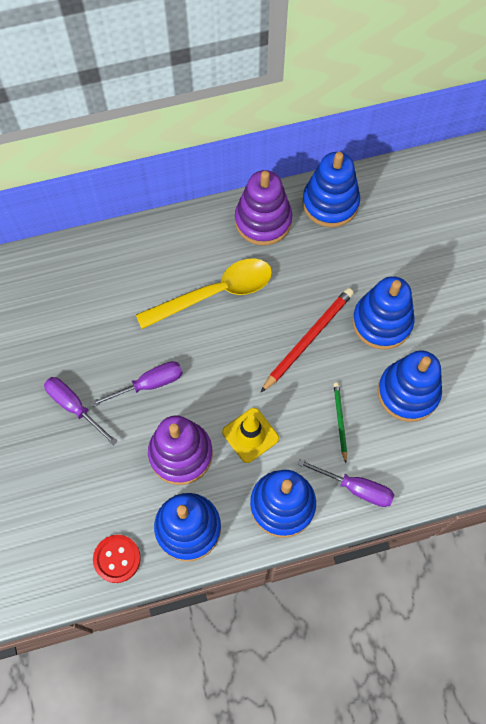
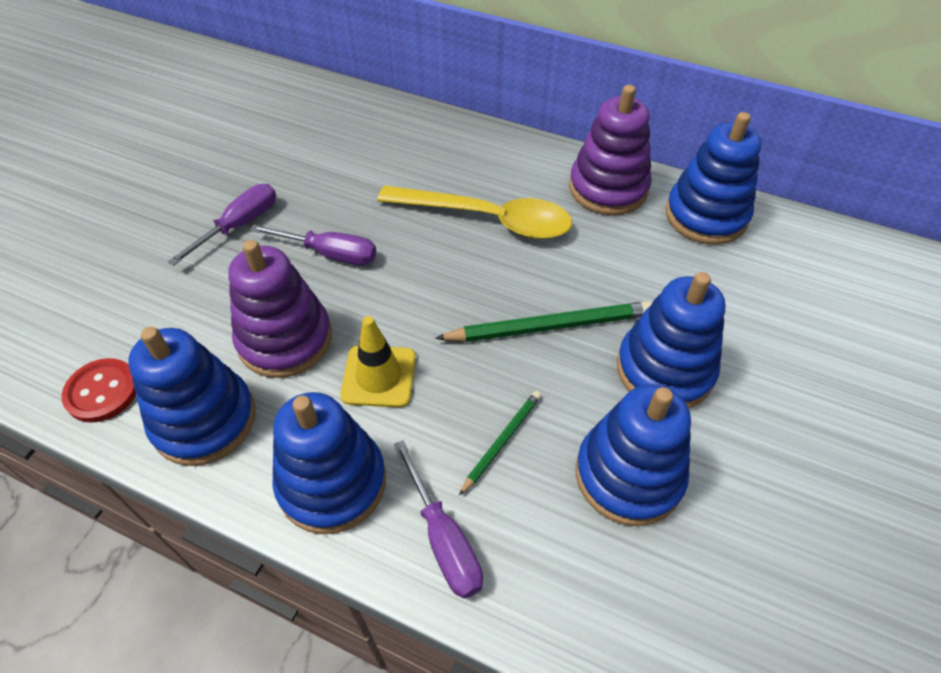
camera: 40 degrees right, 15 degrees down
purple screwdriver [44,377,118,446] -> purple screwdriver turned 45 degrees clockwise [167,184,276,266]
red pencil [260,288,354,393] -> green pencil [435,301,652,342]

